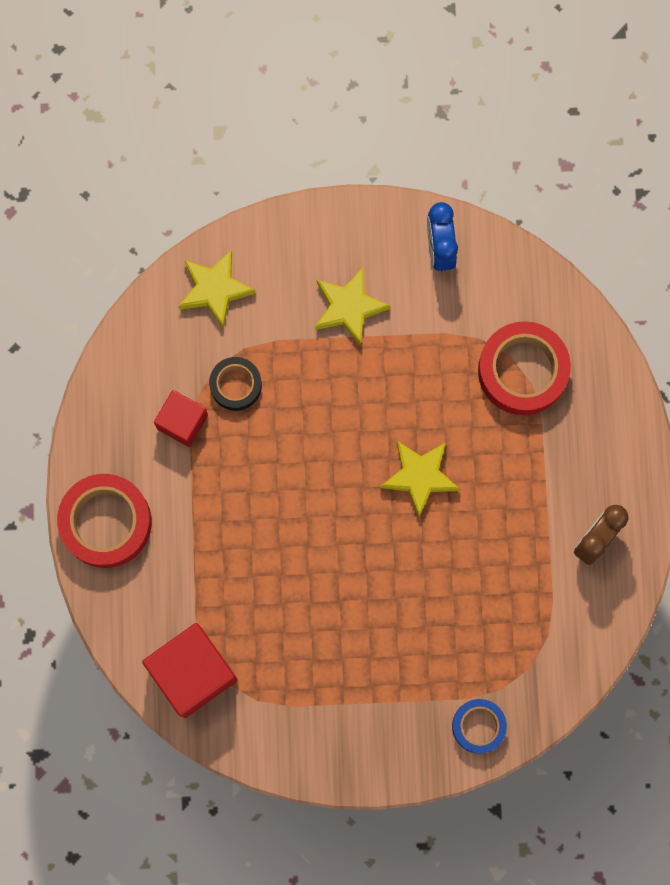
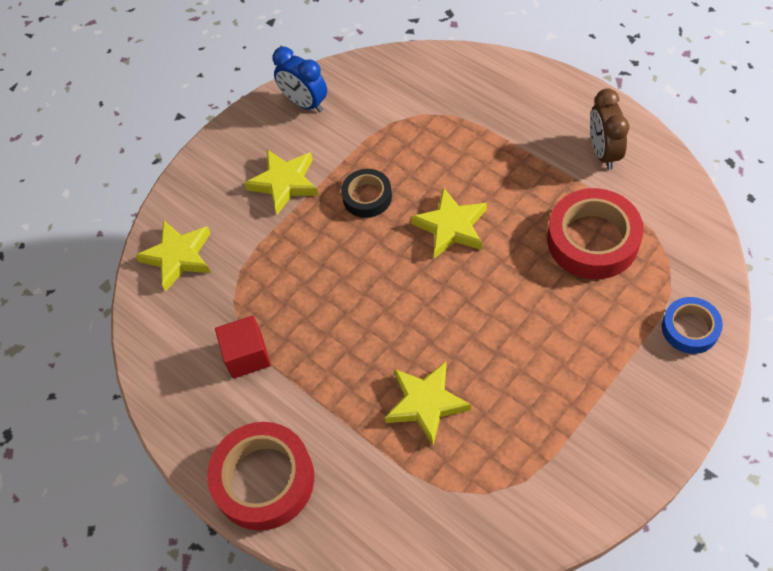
camera: 40 degrees left, 20 degrees down
red cube [142,623,238,718] -> none
black tape [209,357,262,411] -> black tape moved to [341,169,392,218]
red tape [478,321,571,415] -> red tape moved to [547,188,644,279]
none -> yellow star [385,361,471,445]

